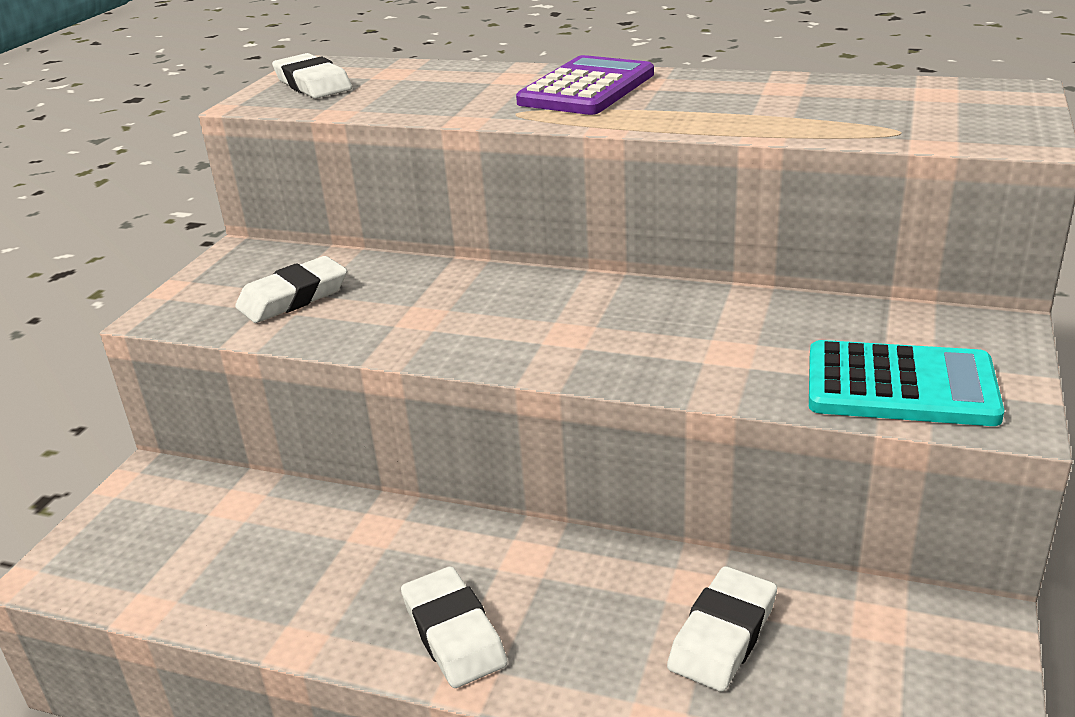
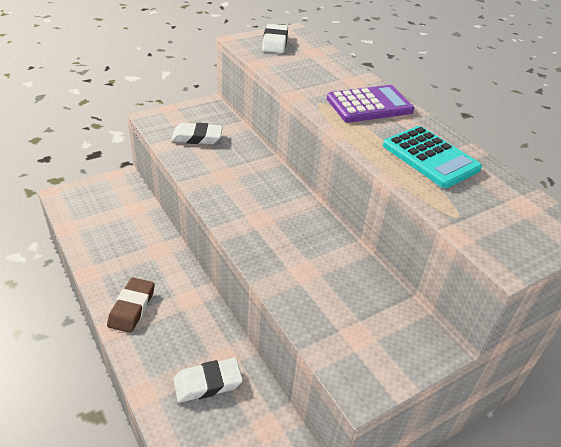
camera: 35 degrees right, 10 degrees up
white eraser [401,566,508,688] -> brown eraser [107,278,155,333]
turquoise calculator [809,340,1004,426] -> turquoise calculator moved to [383,126,482,188]

